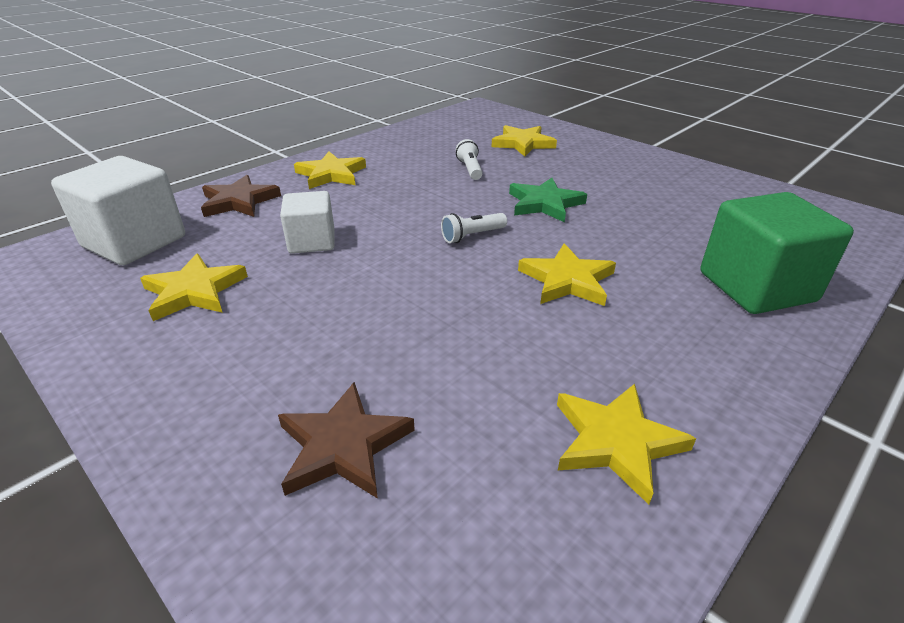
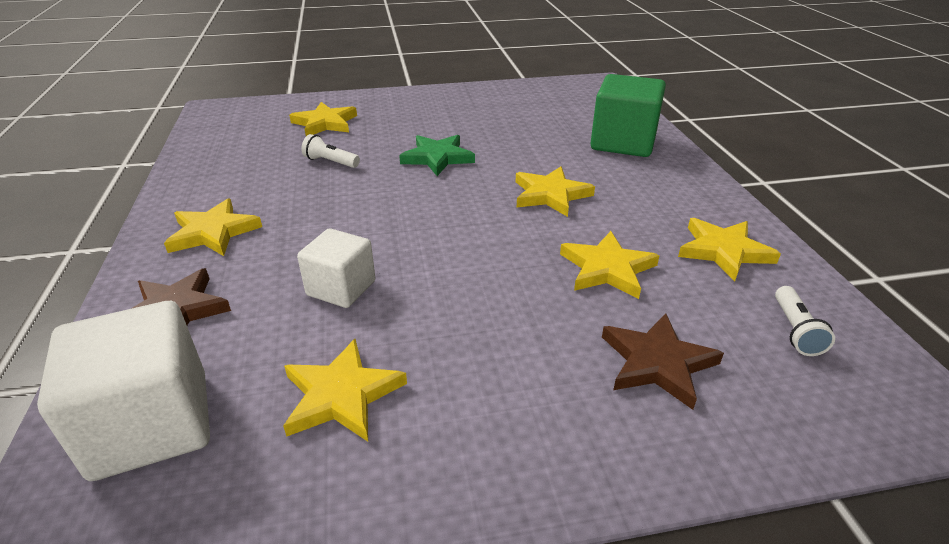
camera: 55 degrees left, 0 degrees up
white flashlight [441,213,507,243] -> white flashlight moved to [775,286,835,356]
none -> yellow star [560,231,660,299]

